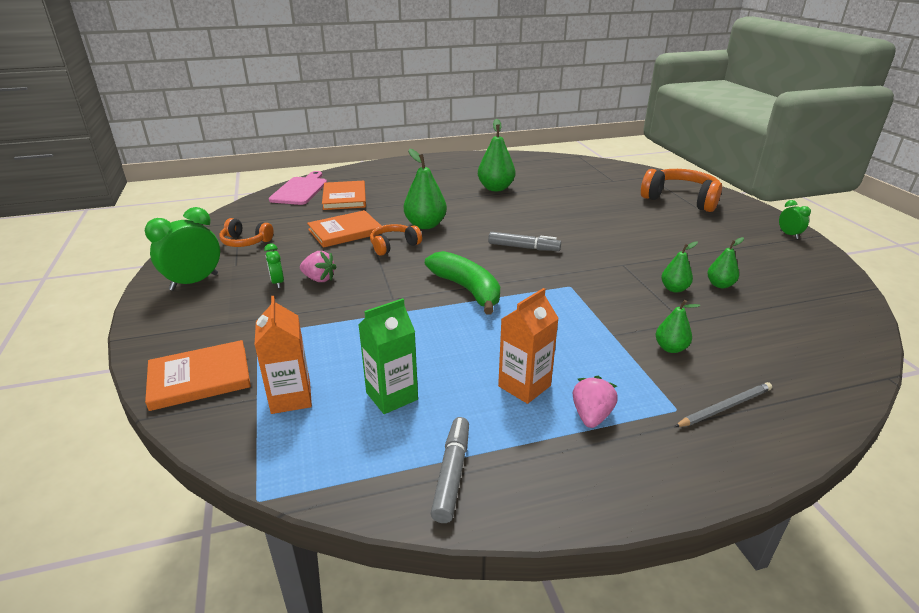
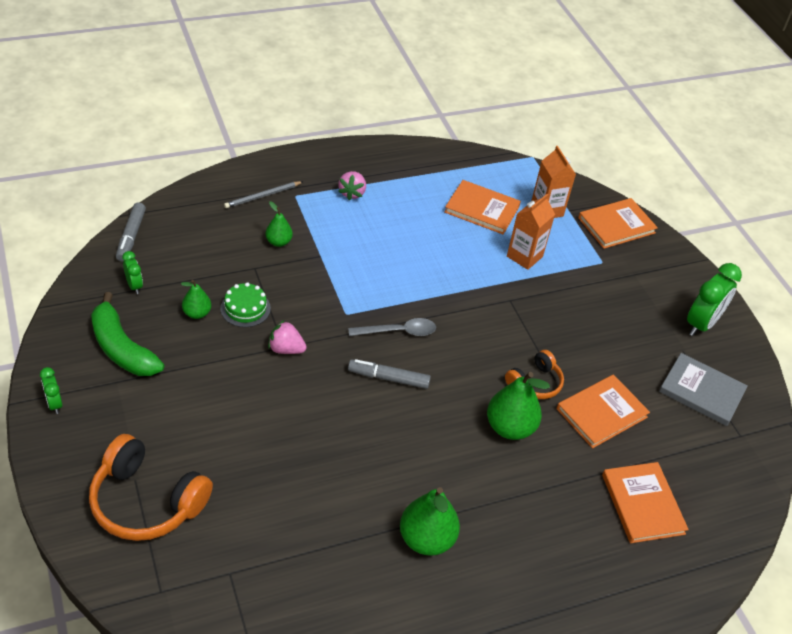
camera: 170 degrees right, 15 degrees up
orange headphones [219,218,274,247] -> grey book [659,353,748,426]
green clock [264,243,284,288] -> green clock moved to [122,251,143,294]
pink cutting board [269,171,327,205] -> none
pink strawberry [300,251,337,282] -> pink strawberry moved to [268,320,307,354]
green carton [359,298,418,414] -> orange book [444,180,521,234]
green banana [425,251,500,315] -> green banana moved to [91,292,164,376]
grey marker [431,417,469,523] -> grey marker moved to [116,203,146,262]
orange carton [498,288,559,404] -> orange carton moved to [507,194,555,270]
green pear [661,241,698,293] -> green cake [220,282,271,327]
none -> grey spoon [348,318,436,336]

